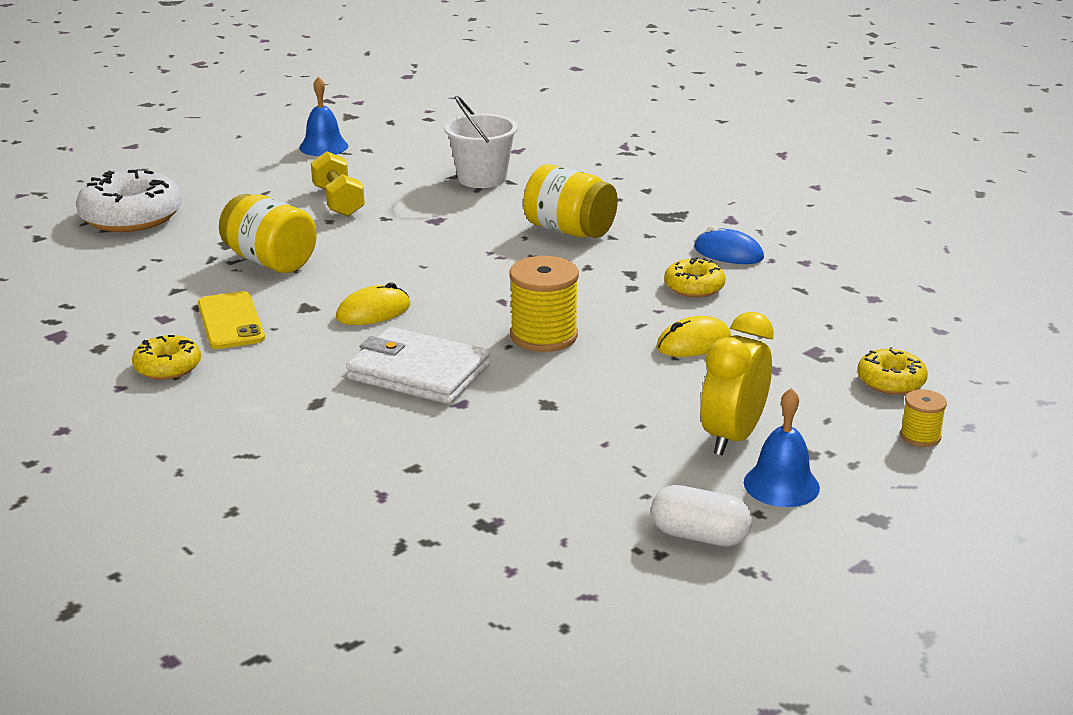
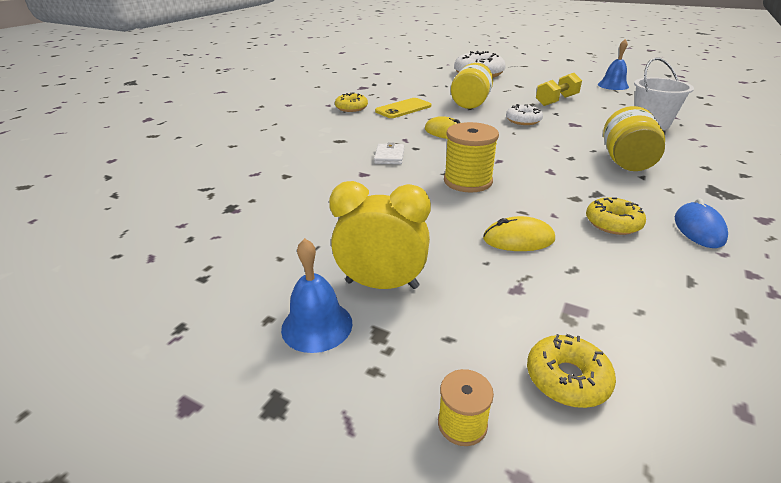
camera: 70 degrees right, 5 degrees up
white wallet [346,327,490,404] -> white wallet [374,142,404,164], size x0.51
white capsule [651,485,752,547] -> none
yellow mouse [656,316,731,357] -> yellow mouse turned 45 degrees counterclockwise [483,216,555,251]
none -> white donut [506,104,543,125]

